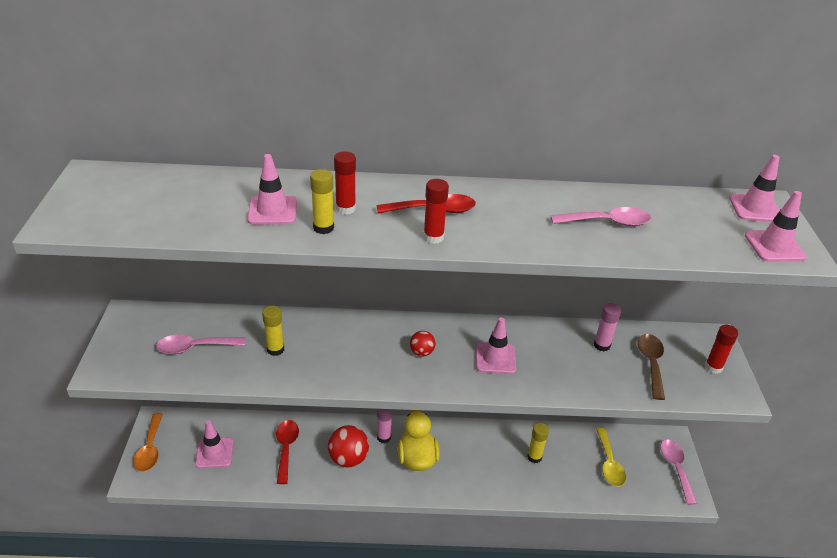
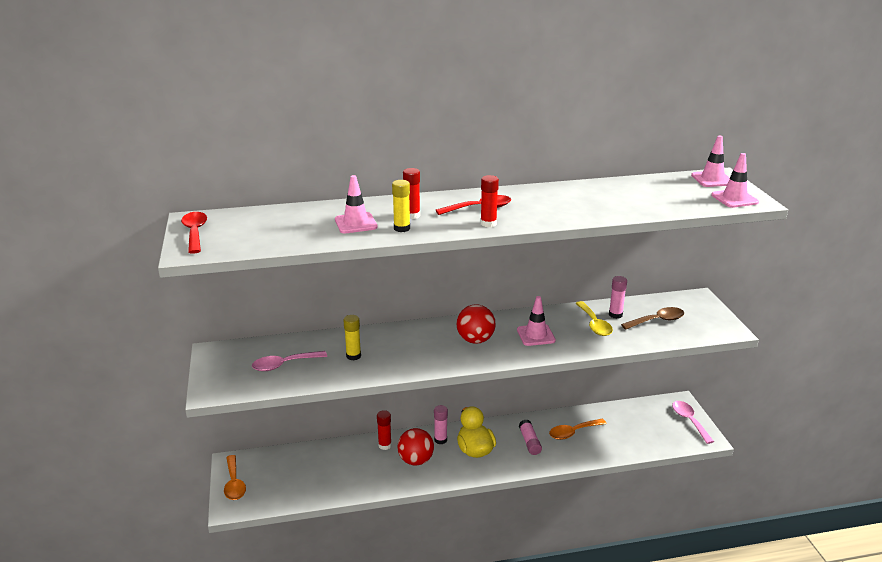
camera: 10 degrees left, 10 degrees down
pink traffic cone [195,421,234,468] -> none
red spoon [276,420,299,484] -> red spoon moved to [181,212,207,254]
red ball [410,331,436,356] -> red ball [457,304,496,344], size x1.81
yellow glue stick [527,423,549,463] -> orange spoon [549,419,607,440]
pink spoon [551,207,651,226] -> none
yellow spoon [596,428,626,487] -> yellow spoon moved to [575,301,613,336]
brown spoon [638,334,665,400] -> brown spoon turned 75 degrees clockwise [621,307,684,330]
red glue stick [705,325,738,374] -> red glue stick moved to [377,410,392,450]
none -> pink glue stick [519,420,542,455]

